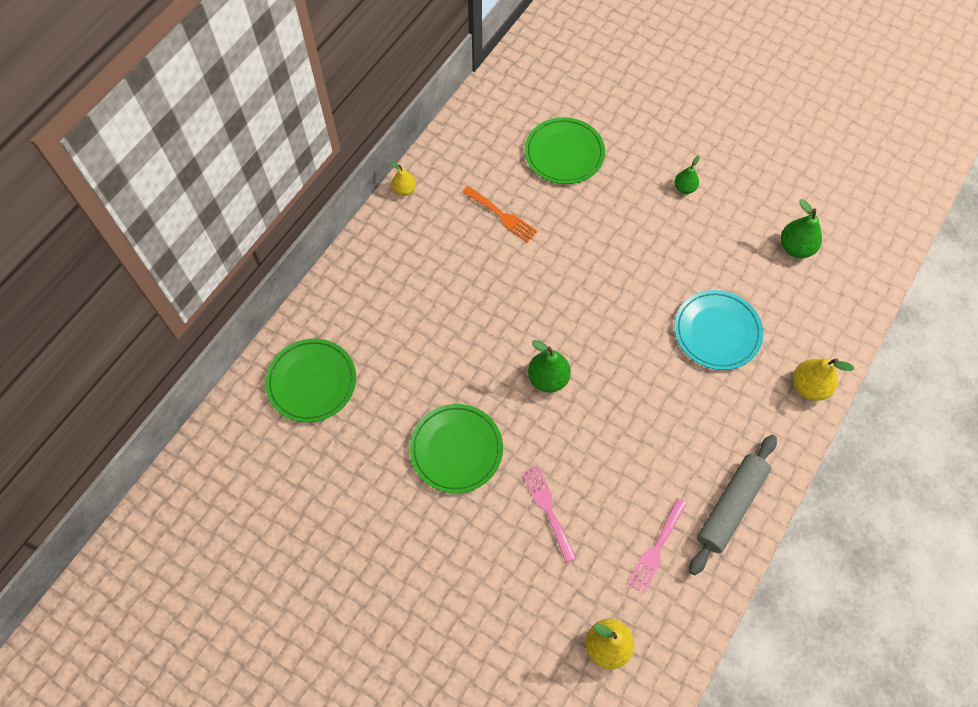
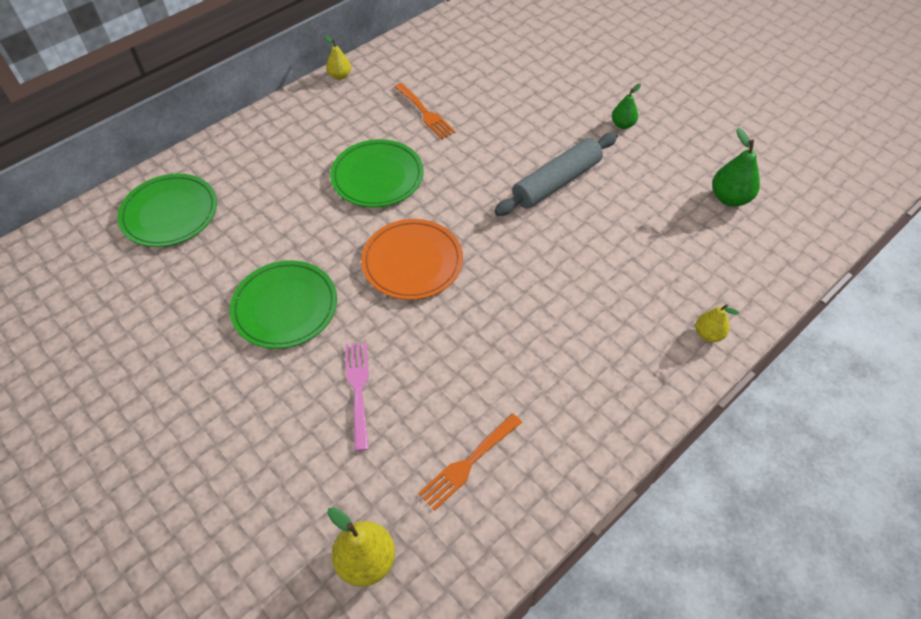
camera: 15 degrees right, 10 degrees down
green plate [525,117,605,184] -> green plate moved to [330,139,424,207]
green pear [528,340,571,392] -> orange plate [361,219,463,300]
pink fork [627,498,687,593] -> orange fork [418,414,522,511]
turquoise plate [674,290,763,370] -> none
grey rolling pin [689,435,777,575] -> grey rolling pin moved to [494,133,617,216]
yellow pear [793,358,855,401] -> yellow pear [696,304,739,342], size x0.63

